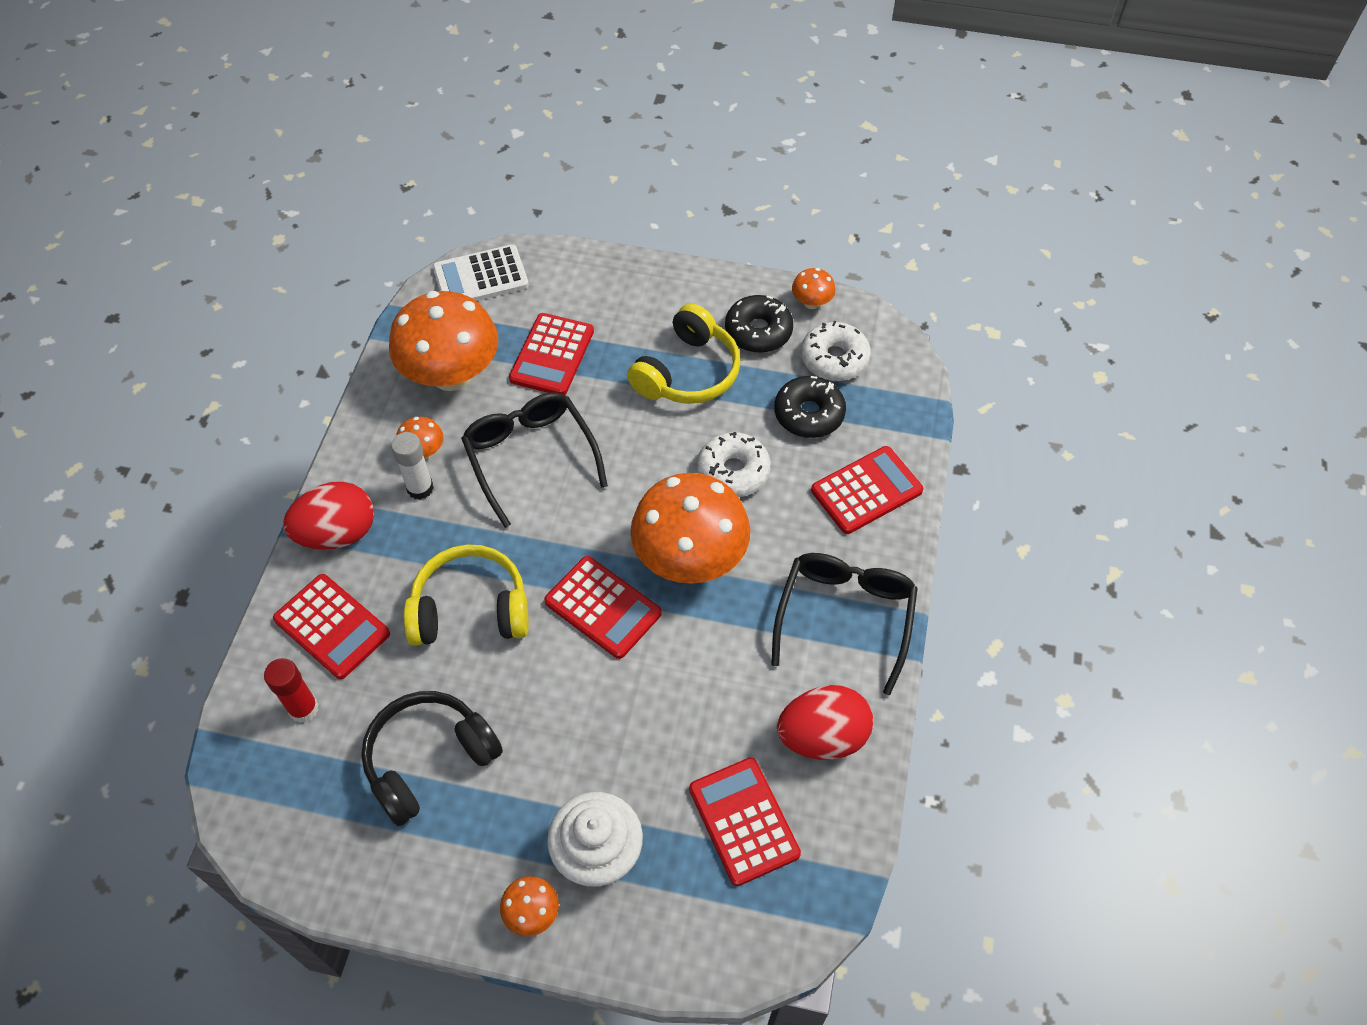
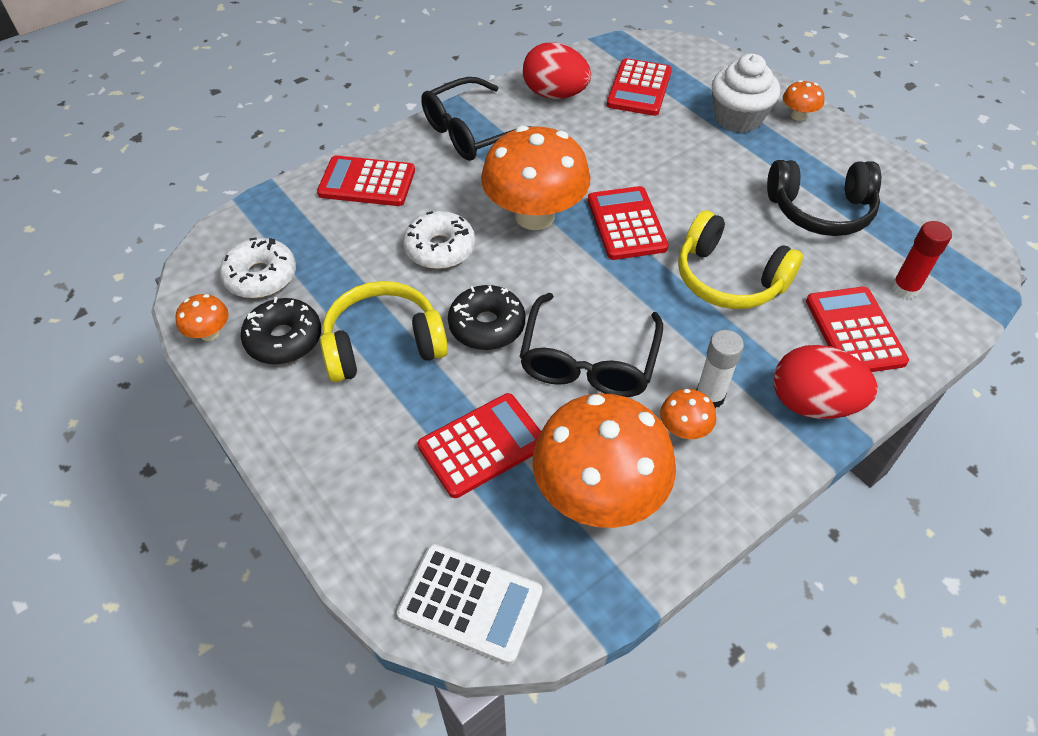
camera: 140 degrees left, 5 degrees down
black donut [774,376,846,438] -> black donut moved to [448,285,526,350]

